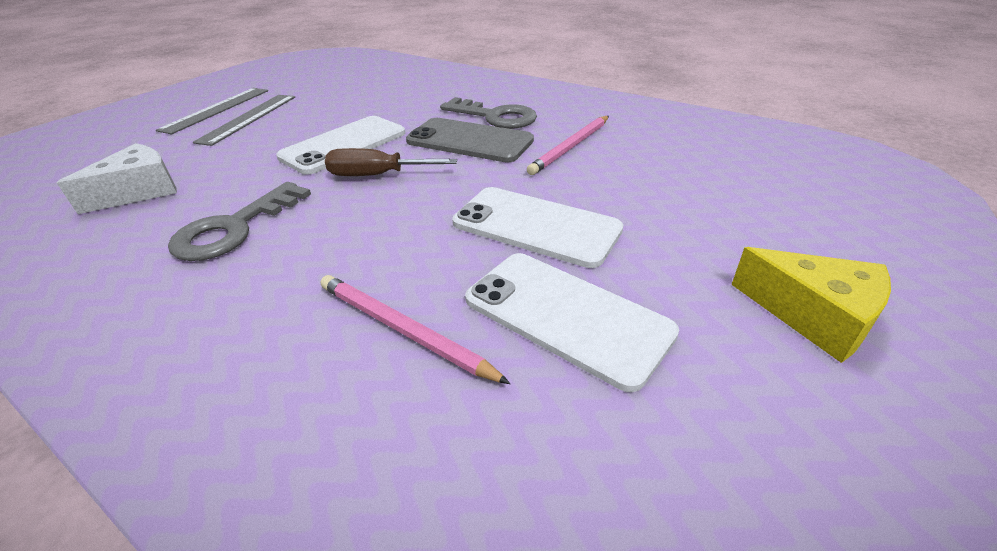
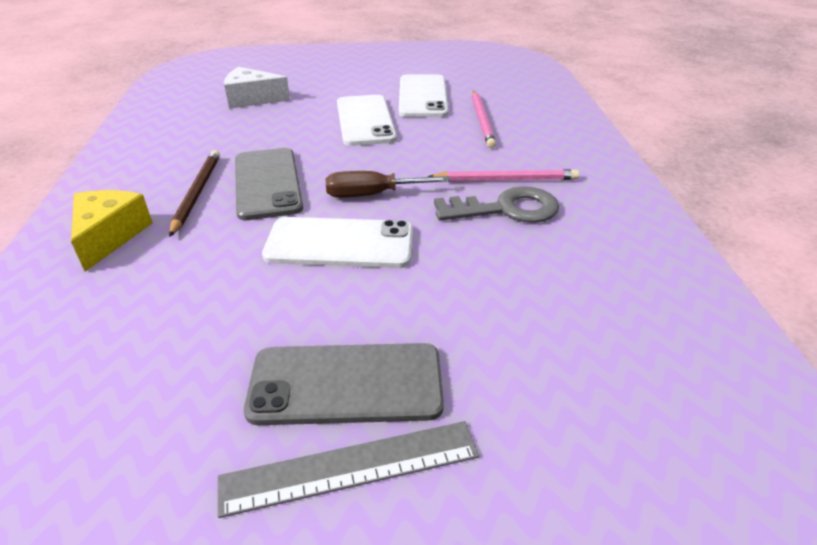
camera: 130 degrees left, 0 degrees up
white cheese [57,143,177,214] -> white cheese moved to [224,67,290,109]
grey ruler [193,95,295,146] -> grey phone [244,343,444,425]
brown screwdriver [325,148,457,176] -> brown screwdriver turned 120 degrees clockwise [326,171,450,198]
grey key [440,97,537,129] -> brown pencil [169,150,220,237]
pink pencil [527,116,609,175] -> pink pencil moved to [428,169,579,181]
yellow cheese [731,247,891,363] -> yellow cheese moved to [71,190,153,272]

